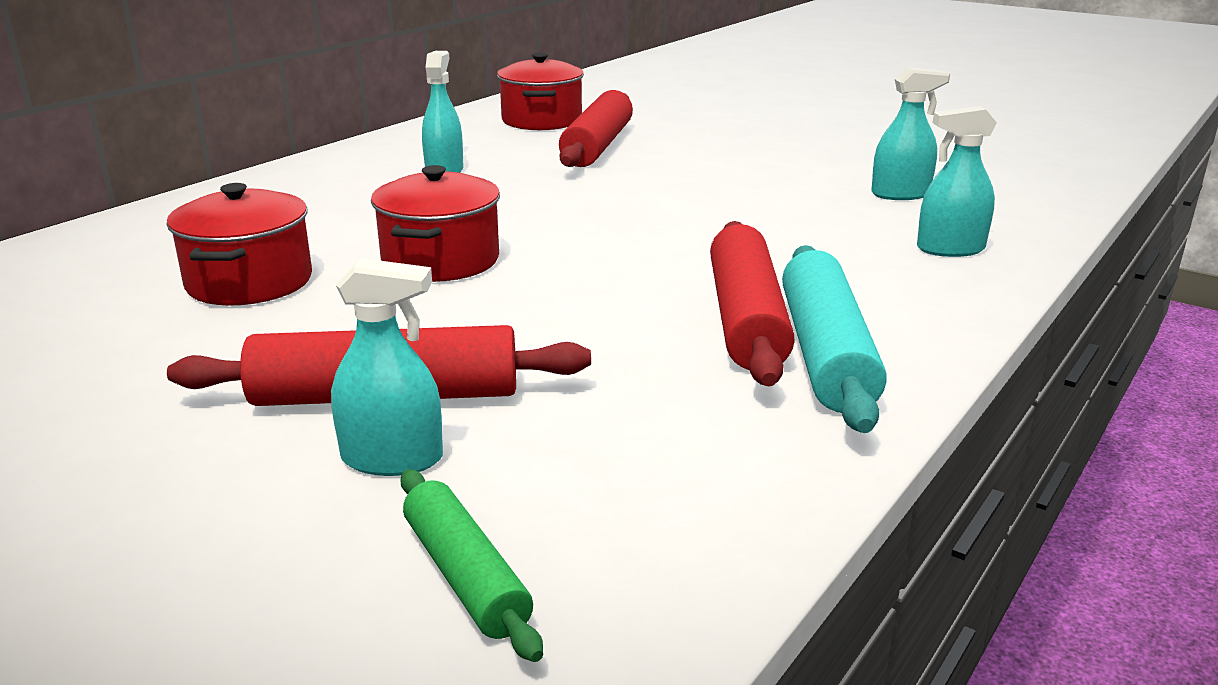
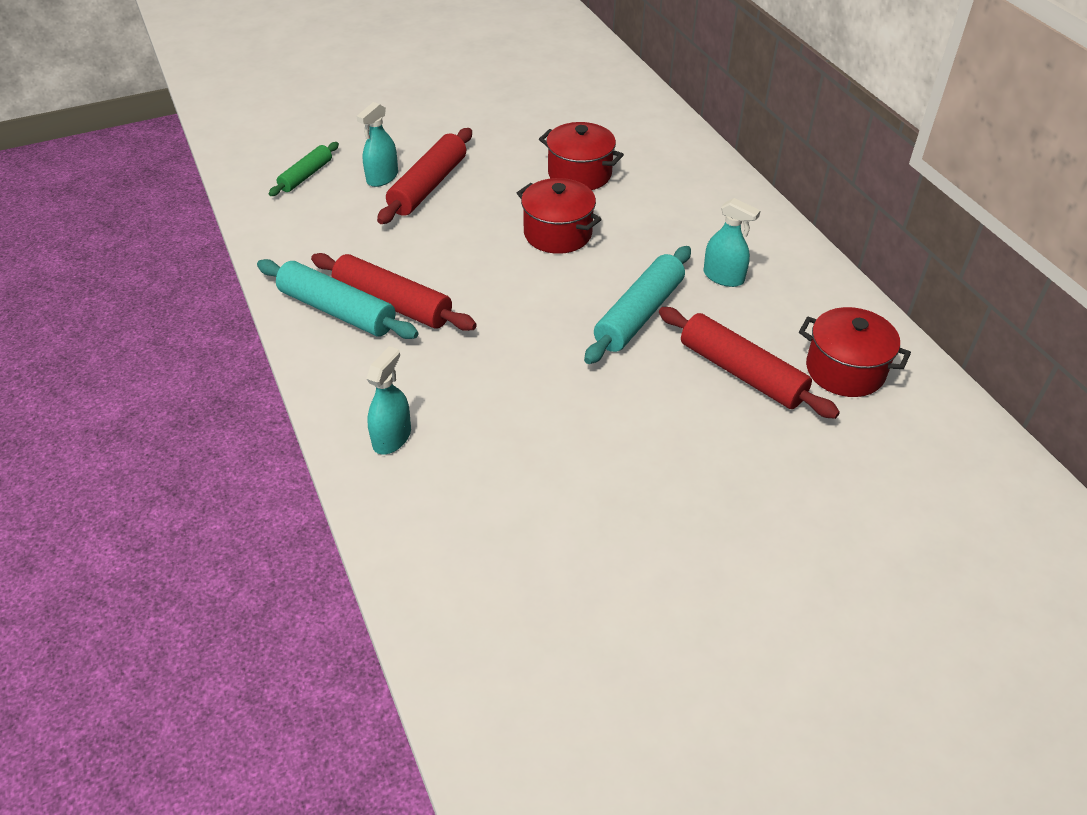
camera: 120 degrees right, 20 degrees up
green rolling pin [401,469,543,662] -> green rolling pin turned 60 degrees counterclockwise [269,142,339,196]
turquoise spray bottle [871,67,950,200] -> none
none -> turquoise rolling pin [584,246,691,364]

